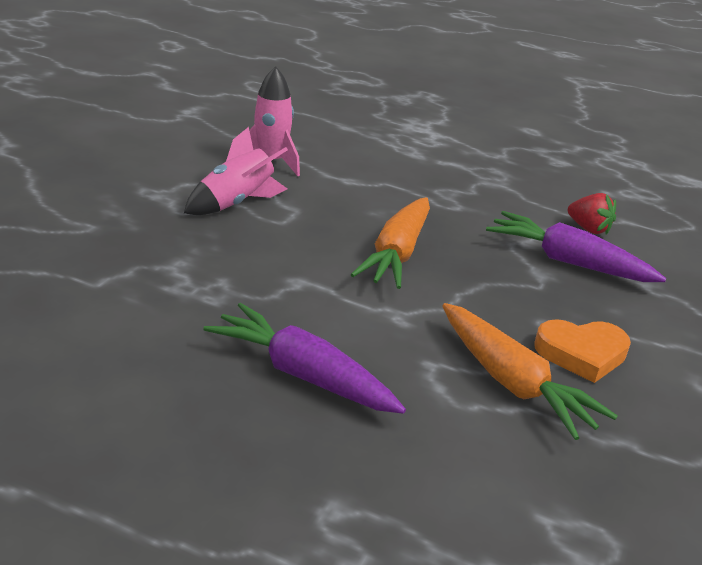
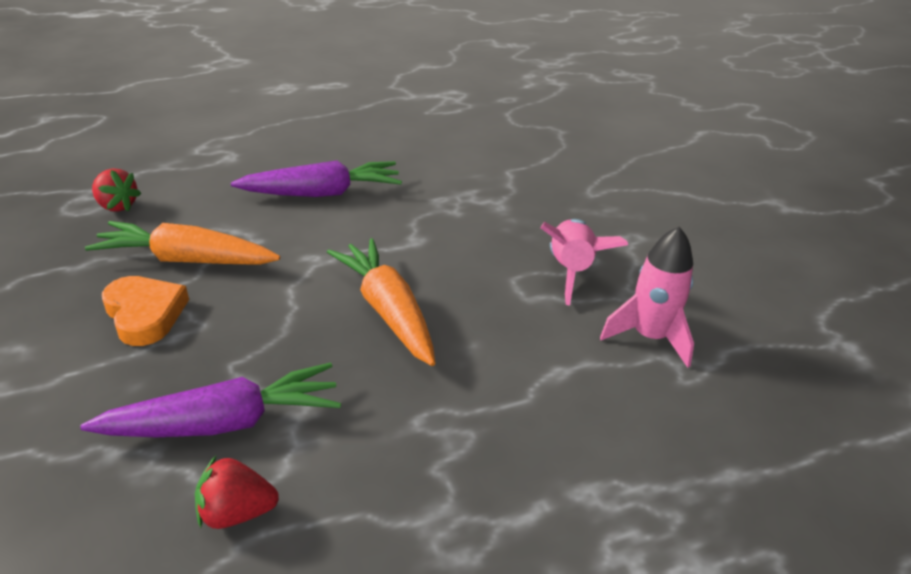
camera: 135 degrees right, 5 degrees up
orange heart [534,319,631,383] -> orange heart turned 105 degrees clockwise [102,276,189,346]
none -> red strawberry [92,168,141,212]

